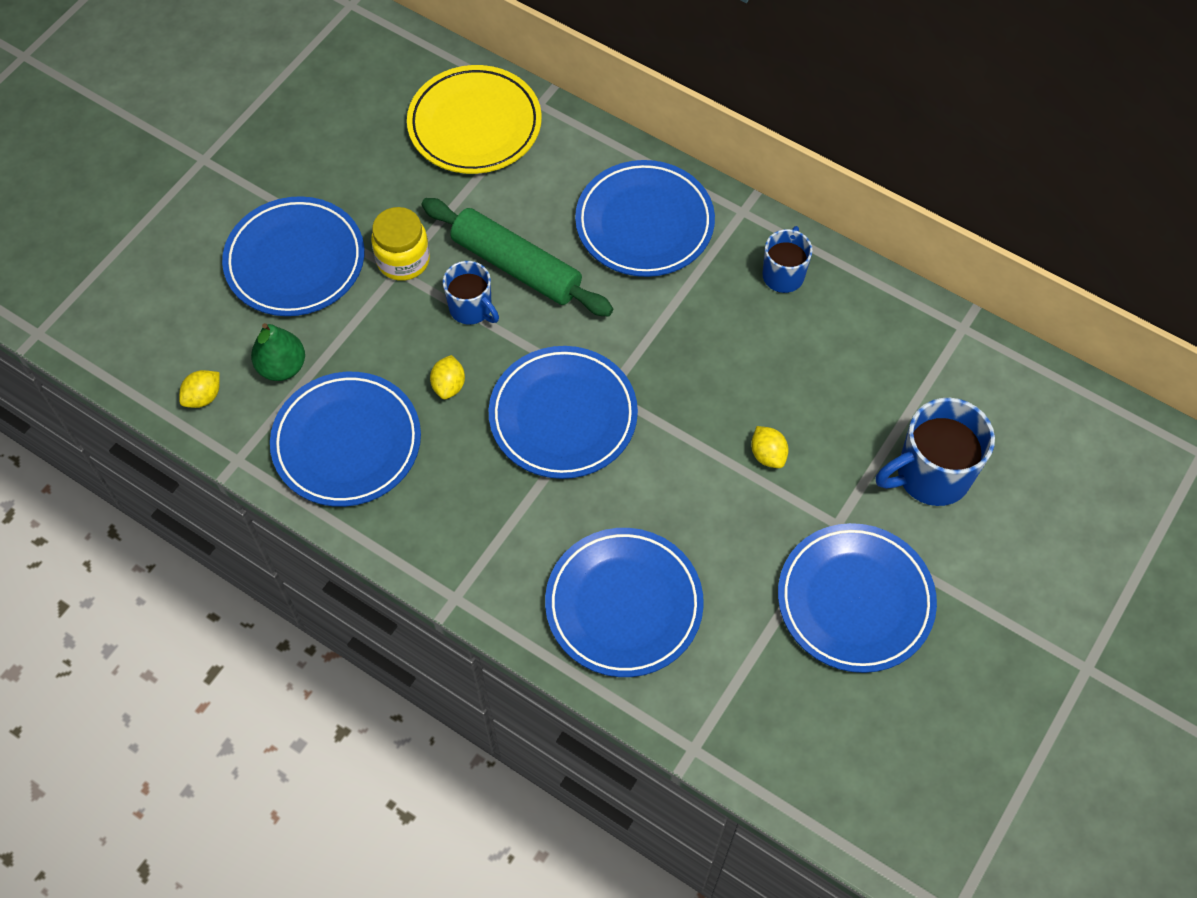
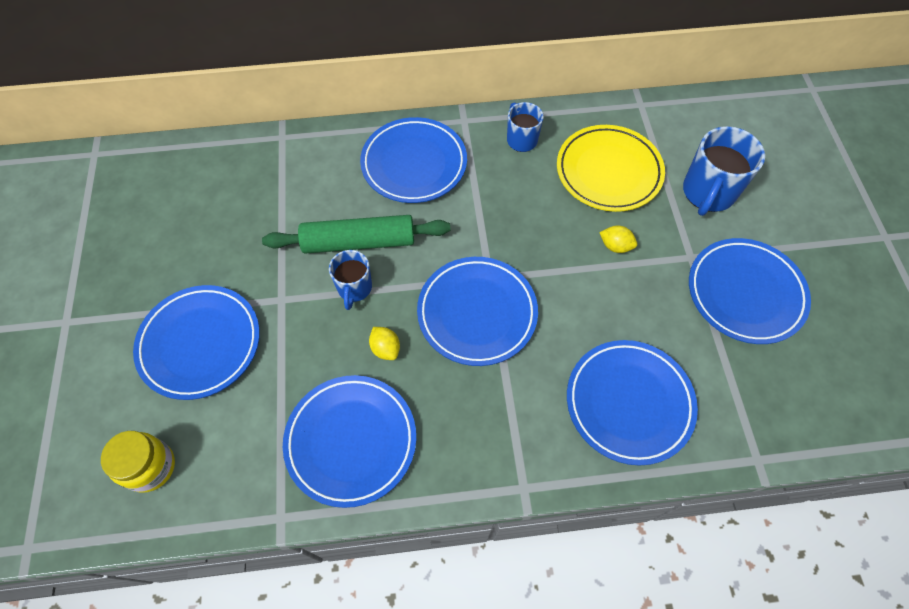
camera: 40 degrees left, 0 degrees up
yellow lemon [179,370,220,408] -> none
green pear [251,323,305,381] -> none
yellow jar [371,207,430,281] -> yellow jar moved to [101,431,175,493]
yellow plate [407,65,542,174] -> yellow plate moved to [557,125,665,212]
blue mug [443,261,499,325] -> blue mug turned 90 degrees clockwise [329,250,372,310]

